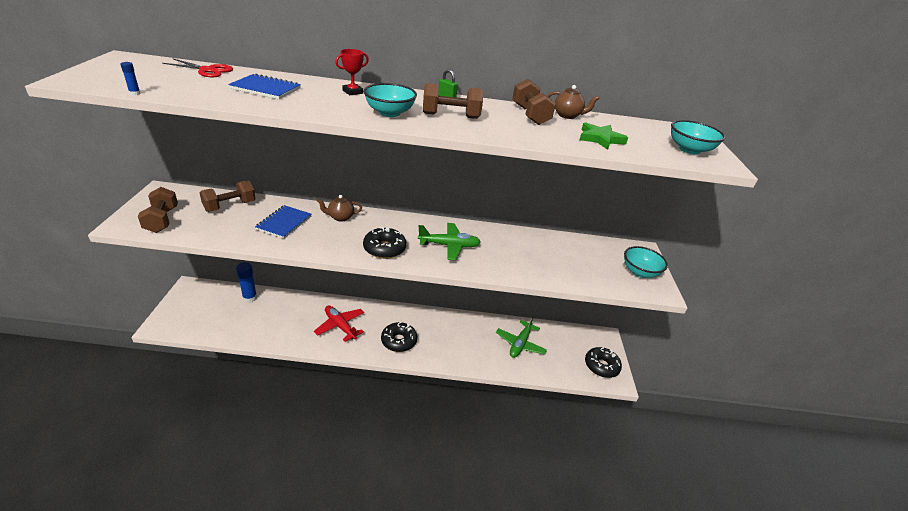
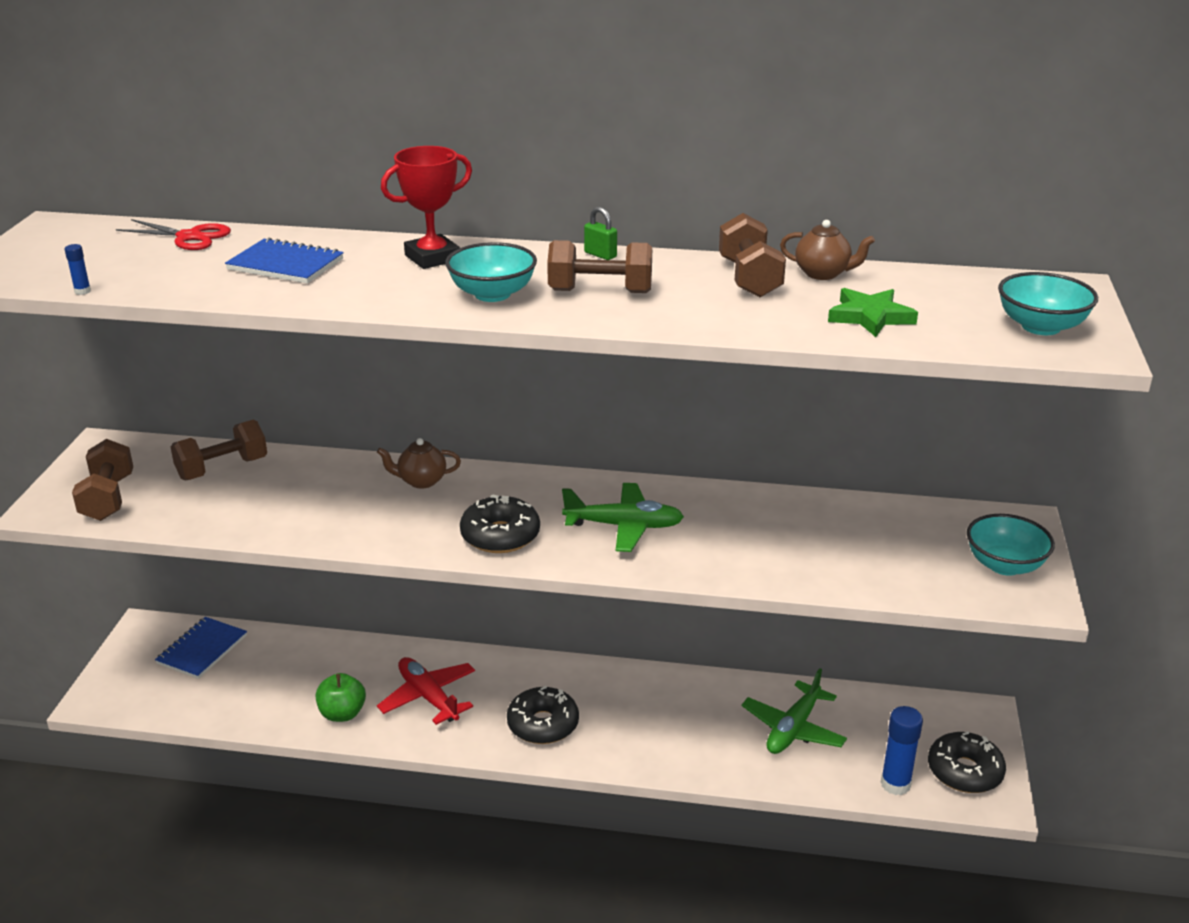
camera: 10 degrees right, 5 degrees down
blue glue stick [236,262,257,303] -> blue glue stick moved to [881,706,923,795]
blue notebook [255,205,311,239] -> blue notebook moved to [155,617,247,679]
red trophy [335,49,369,95] -> red trophy [381,146,472,269], size x1.56
none -> green apple [316,673,366,722]

